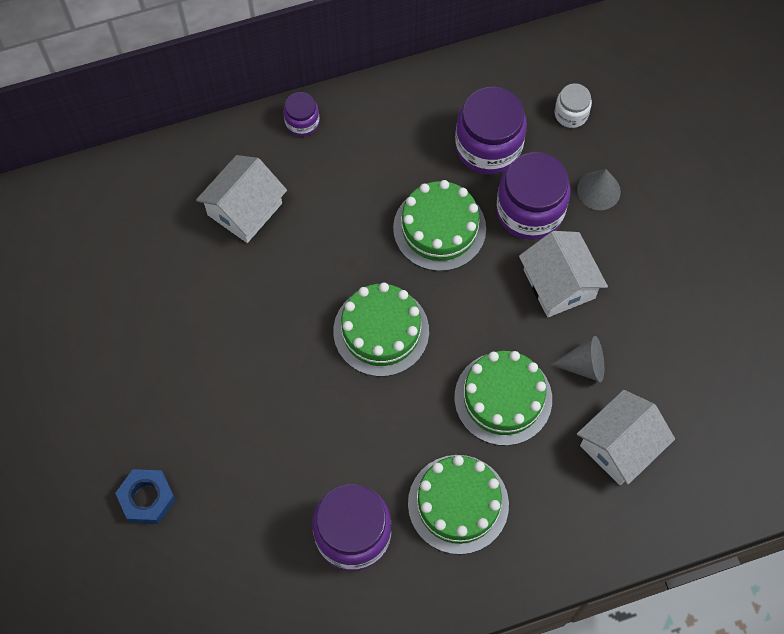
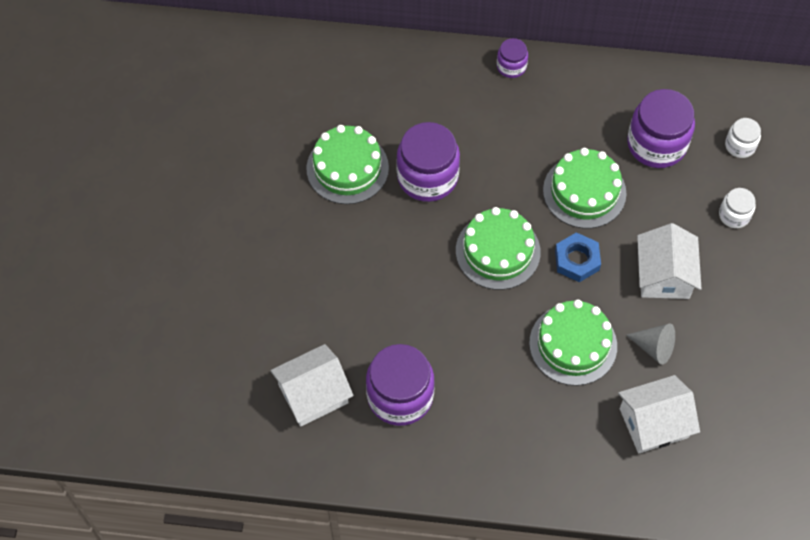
camera: 25 degrees right, 5 degrees down
blue nut [115,469,176,524] -> blue nut moved to [555,232,601,282]
white house [196,155,287,243] -> white house moved to [270,344,353,427]
green cake [408,455,509,555] -> green cake moved to [306,125,389,204]
purple jar [496,152,571,240] -> purple jar moved to [396,122,460,202]
grey cone [577,169,621,210] -> white jar [719,188,756,228]

